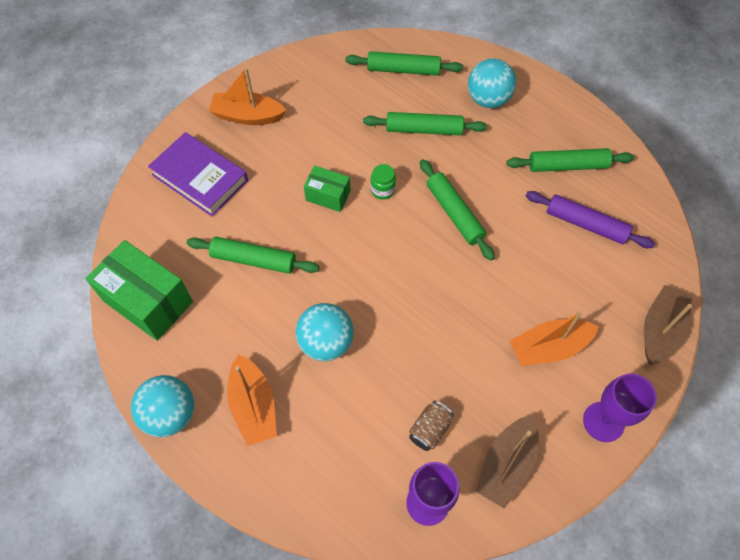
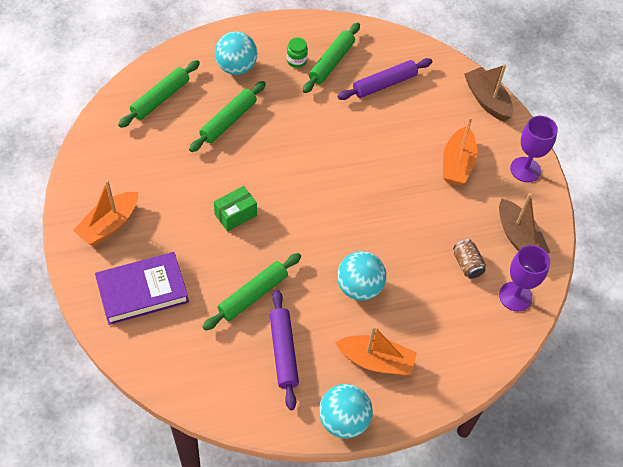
camera: 60 degrees left, 5 degrees down
green box [85,240,193,341] -> none
green jar [371,164,396,200] -> green jar moved to [287,38,308,68]
green rolling pin [420,159,495,261] -> none
none -> purple rolling pin [270,289,299,410]

